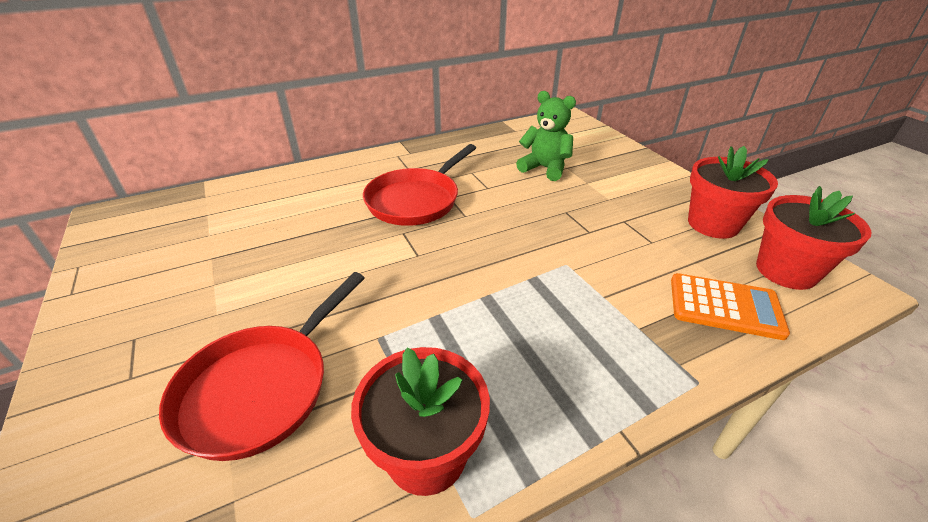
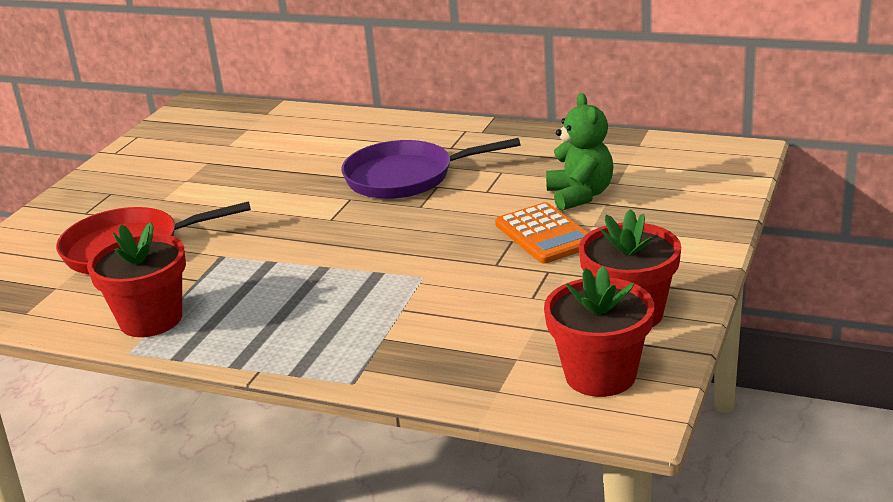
camera: 50 degrees right, 10 degrees down
red pan [363,144,476,226] -> purple pan [341,138,520,199]
orange calculator [671,273,790,340] -> orange calculator moved to [495,202,588,263]

